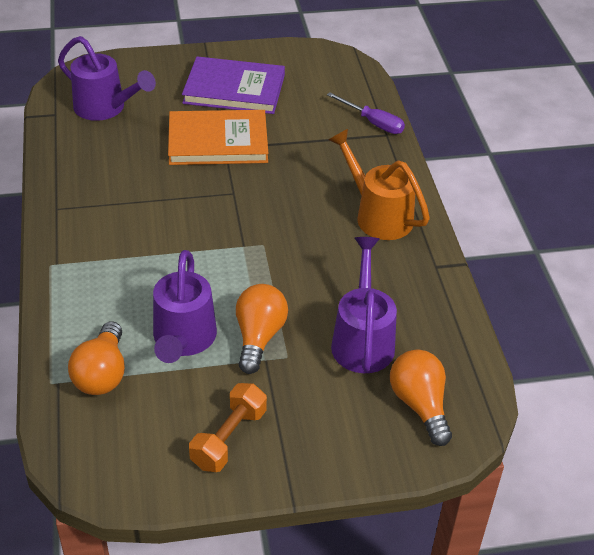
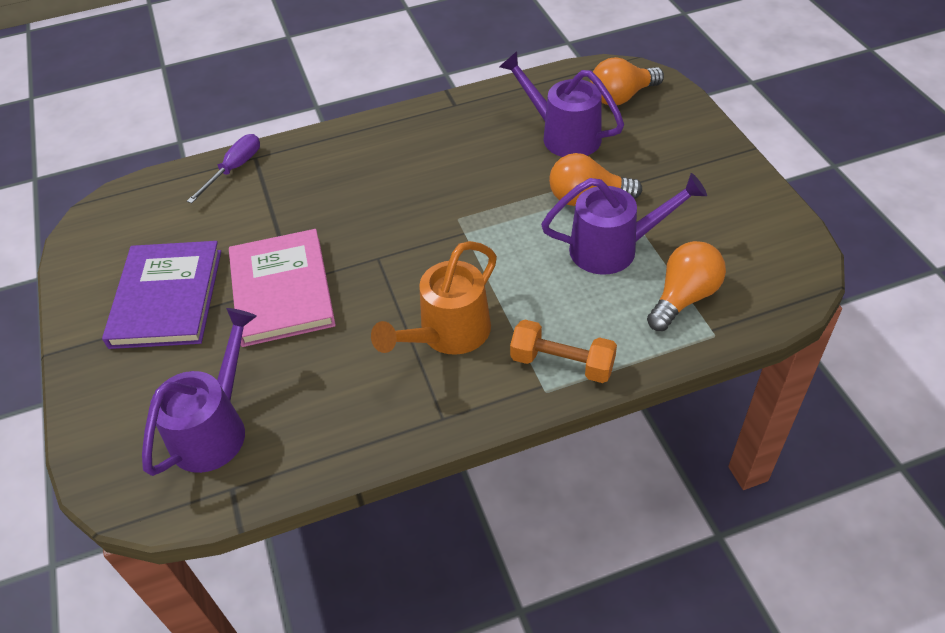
camera: 95 degrees left, 5 degrees up
orange light bulb [68,321,125,395] -> orange light bulb turned 45 degrees counterclockwise [647,241,726,331]
orange book [168,110,268,165] -> pink book [229,229,336,347]
orange dumbbell [189,383,267,472] -> orange dumbbell moved to [510,320,617,383]
orange watering can [329,129,430,240] -> orange watering can moved to [371,241,497,355]
purple watering can [331,237,397,373] -> purple watering can turned 45 degrees clockwise [499,51,624,157]

